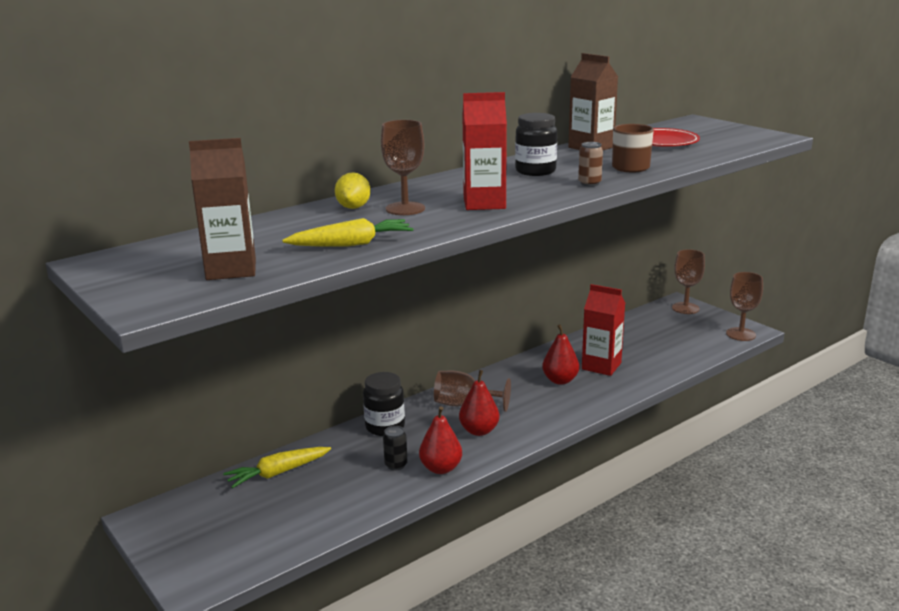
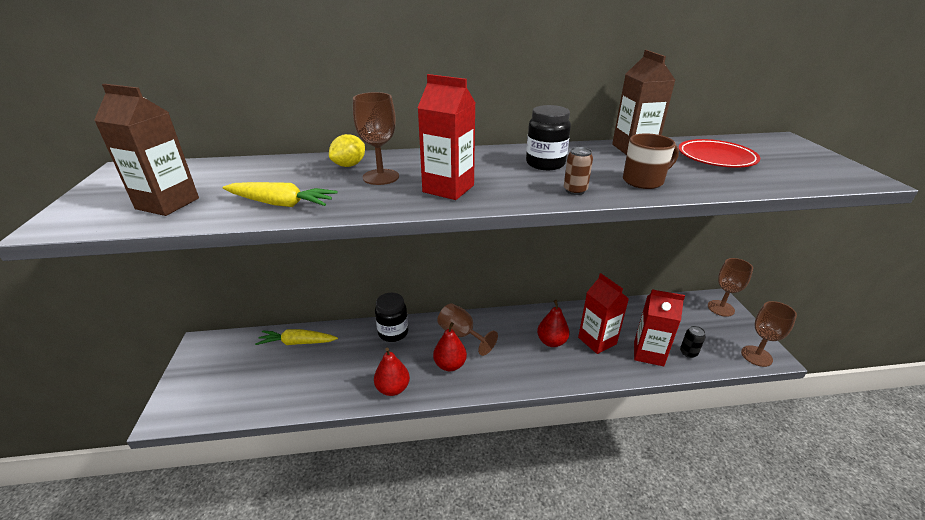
camera: 30 degrees right, 10 degrees up
black can [383,426,407,471] -> black can moved to [680,326,706,358]
none -> red carton [634,290,685,366]

